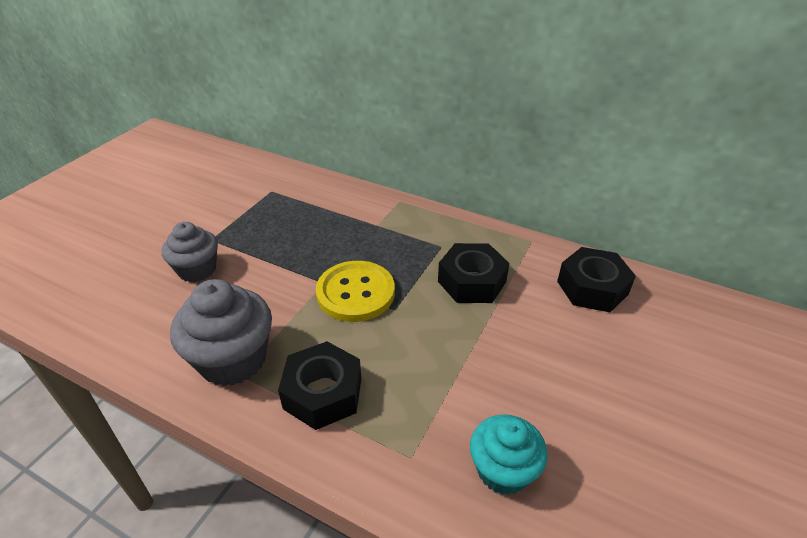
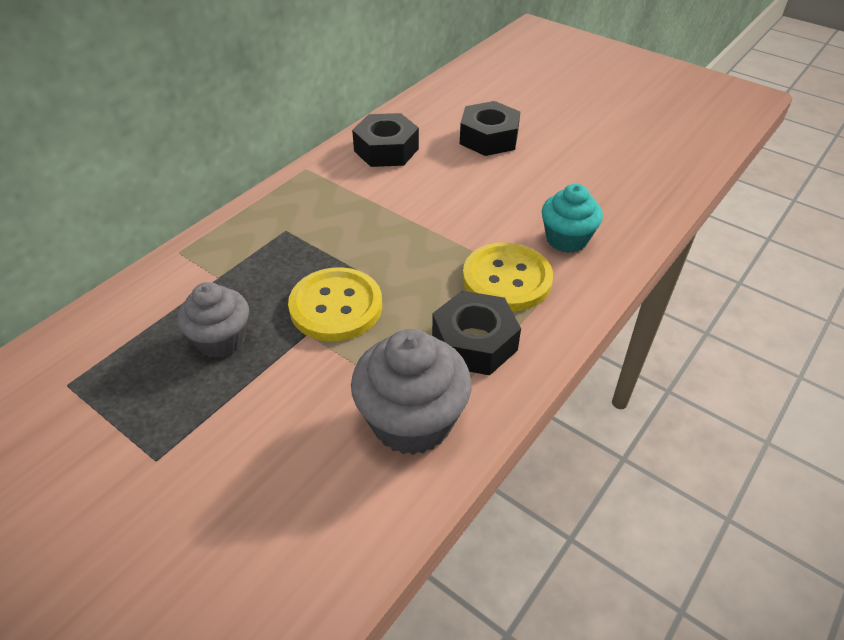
camera: 80 degrees left, 5 degrees up
grey cupcake [162,222,218,282] -> grey cupcake moved to [177,282,249,358]
black nut [438,243,510,303] -> black nut moved to [460,101,520,156]
none -> yellow button [463,242,553,311]

